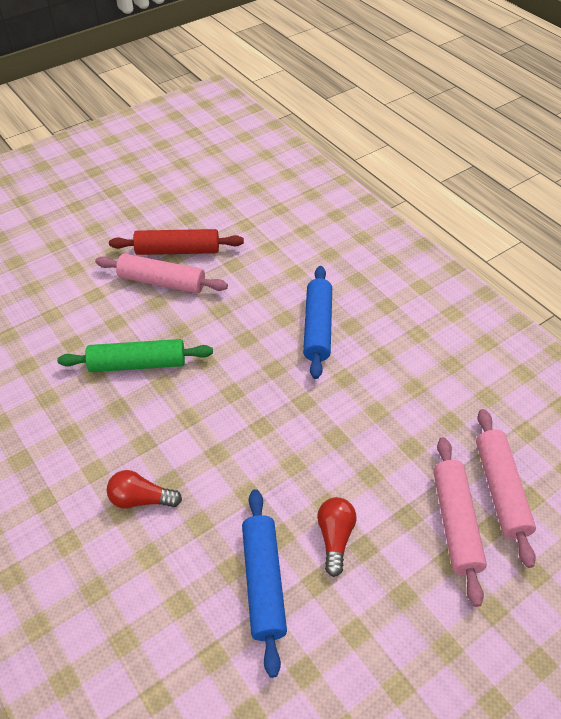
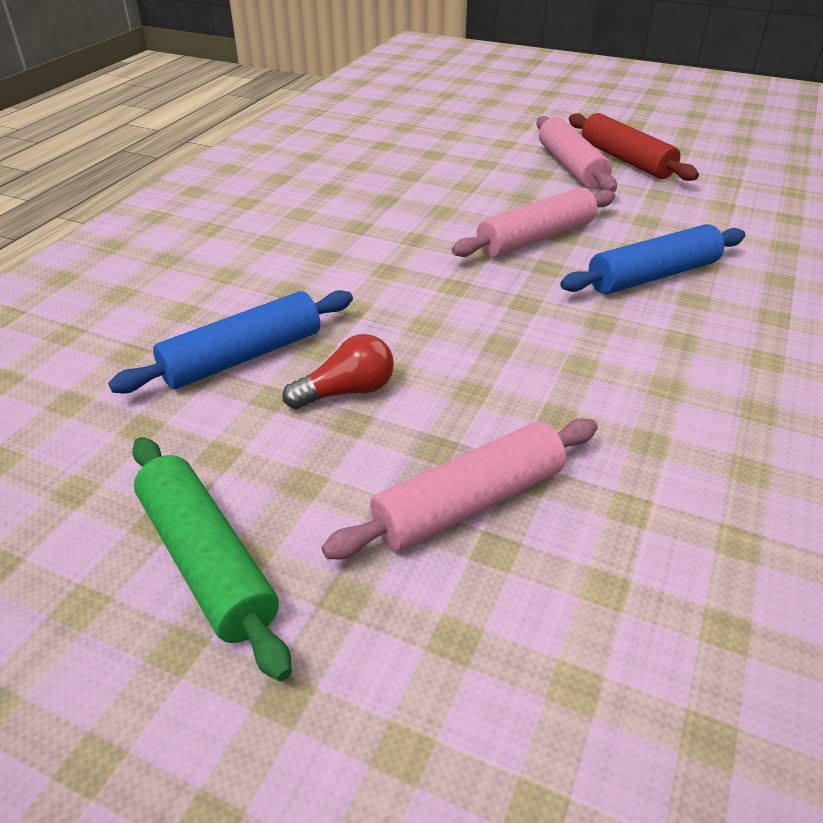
camera: 60 degrees right, 10 degrees down
green rolling pin [57,339,213,372] -> green rolling pin moved to [132,437,292,681]
red light bulb [107,470,182,509] -> none
pink rolling pin [476,409,536,568] -> pink rolling pin moved to [452,187,615,258]

